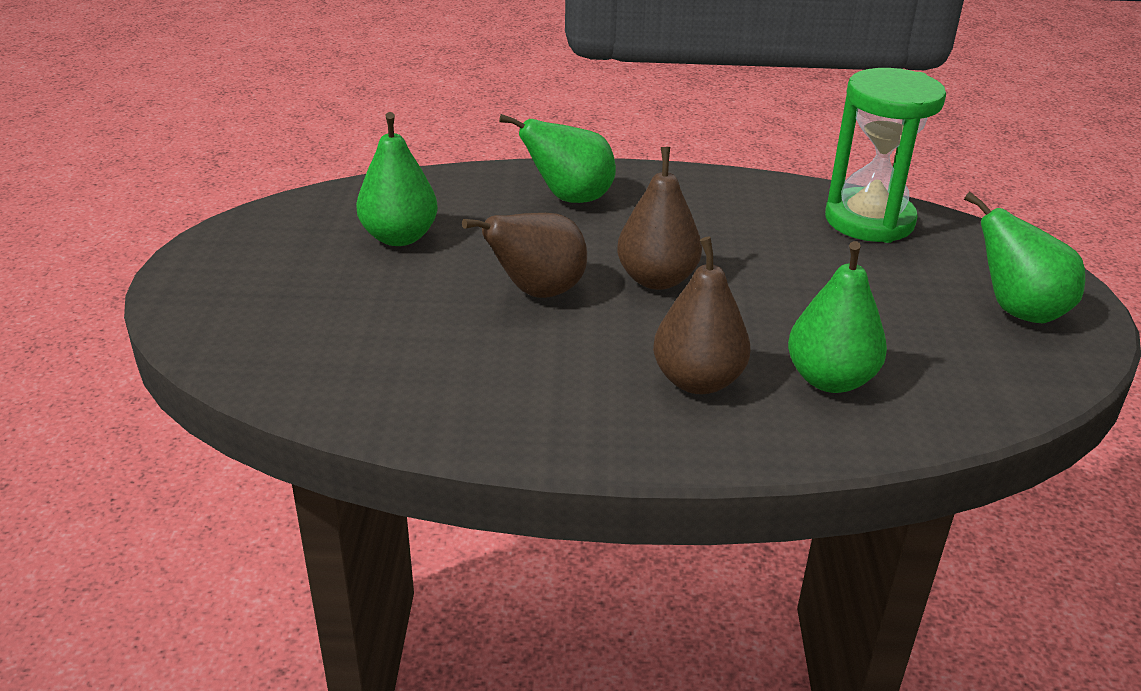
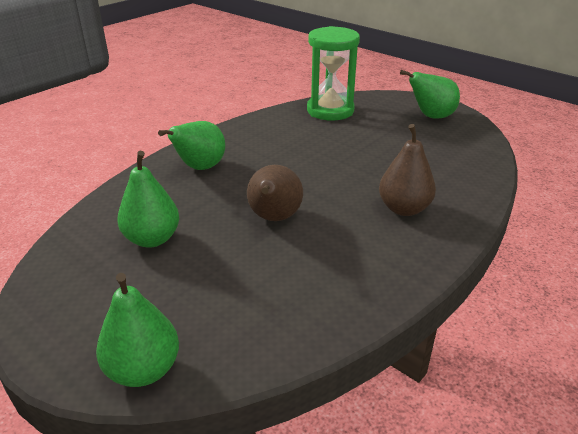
camera: 50 degrees left, 0 degrees up
brown pear [617,147,702,290] -> none
green pear [788,241,887,393] -> green pear moved to [96,273,179,387]

